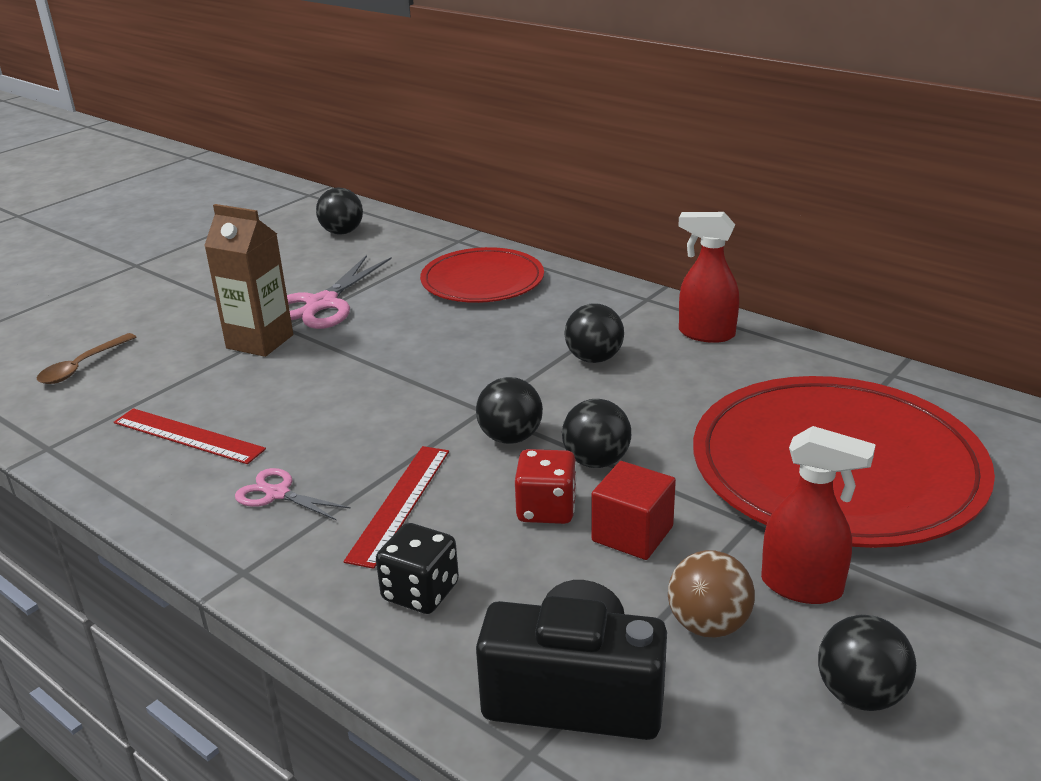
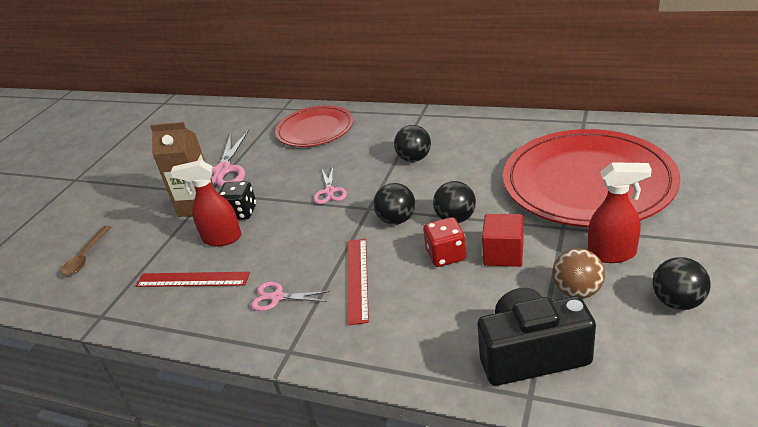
camera: 15 degrees left, 5 degrees up
black ball [316,188,363,235] -> none
black dice [376,523,459,614] -> black dice moved to [219,181,256,220]
red spray bottle [678,212,739,343] -> red spray bottle moved to [171,160,241,247]
none -> pink scissors [313,167,347,204]

